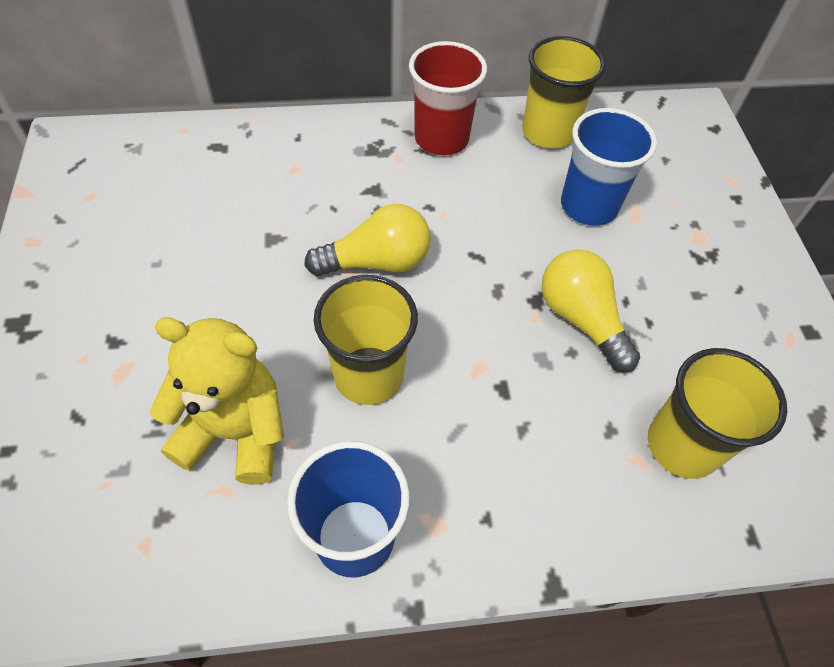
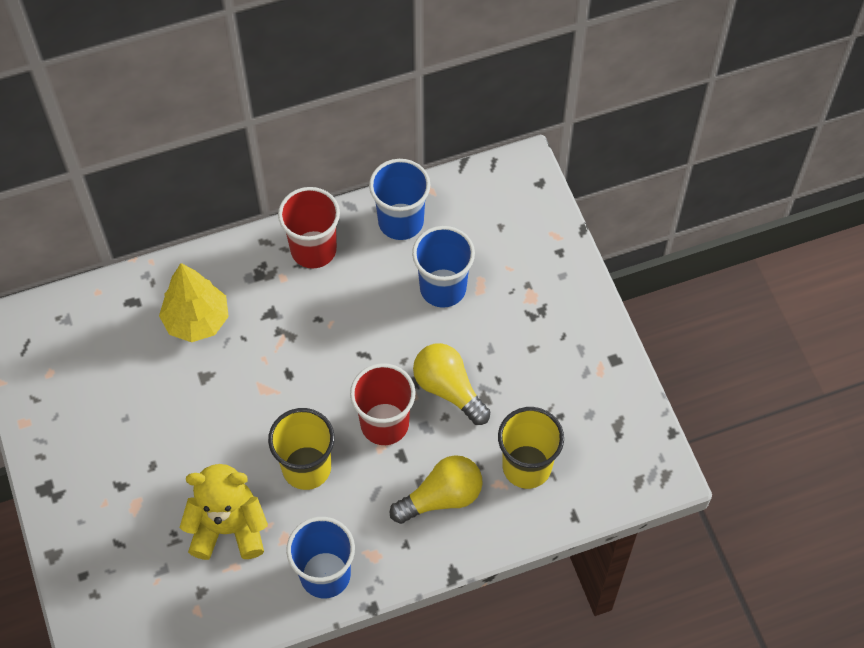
camera: 10 degrees left, 5 degrees up
yellow light bulb [304,204,431,276] -> yellow light bulb moved to [390,455,483,524]
yellow cup [522,36,606,149] -> blue cup [369,159,430,240]
none -> yellow tree [159,263,229,342]
none -> red cup [350,363,416,445]

